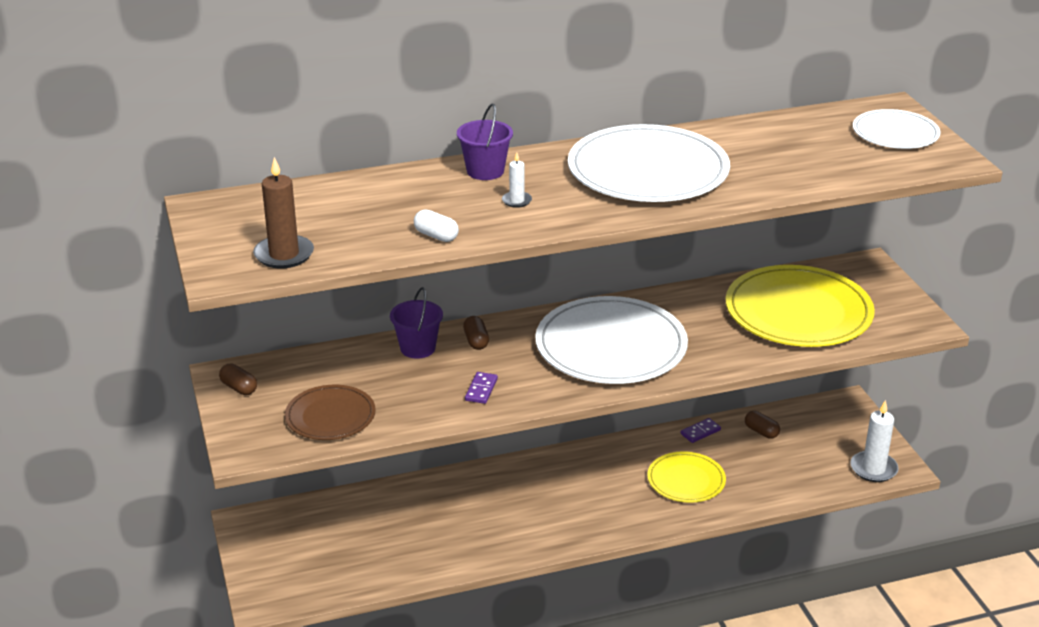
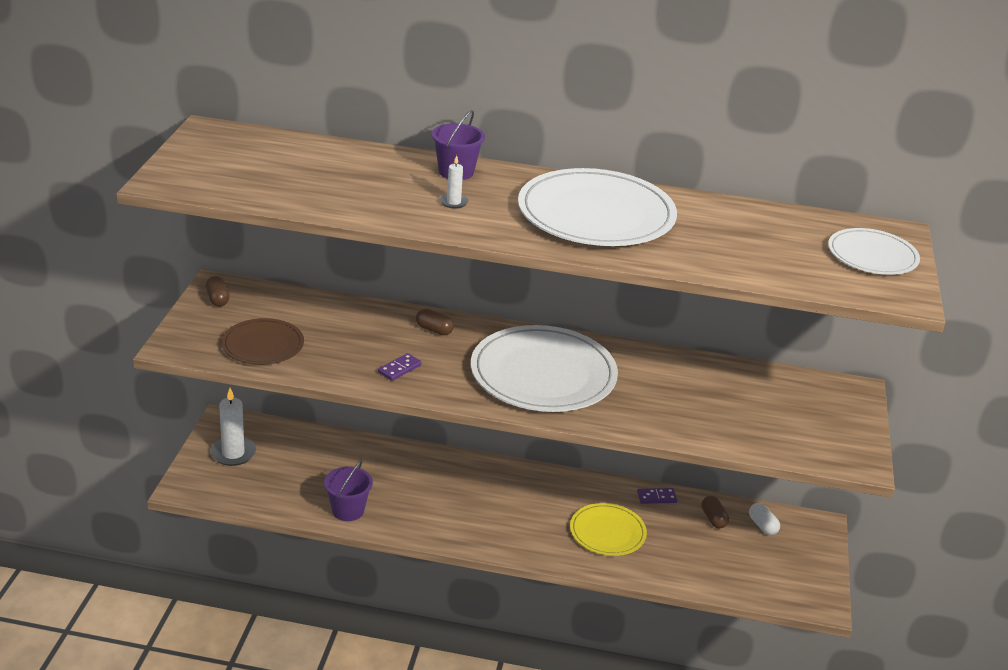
camera: 25 degrees right, 0 degrees up
brown candle [253,157,314,269] -> none
purple bucket [390,287,443,359] -> purple bucket moved to [324,460,373,521]
white capsule [414,210,459,242] -> white capsule moved to [749,503,780,535]
brown capsule [463,316,489,350] -> brown capsule turned 75 degrees counterclockwise [416,309,454,335]
yellow plate [726,265,875,347] -> none
white candle [850,400,898,482] -> white candle moved to [210,388,256,466]

